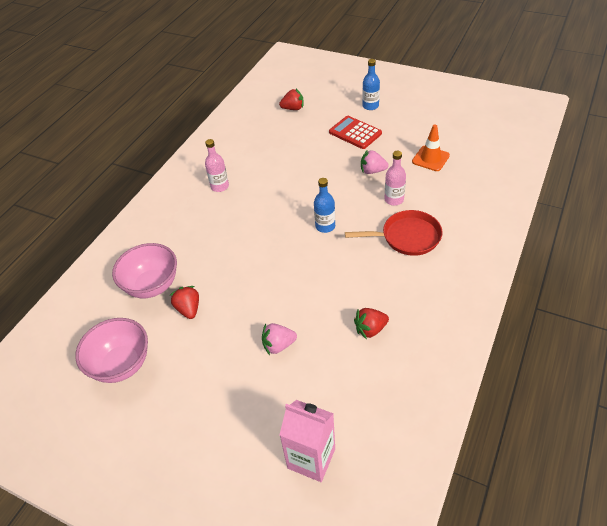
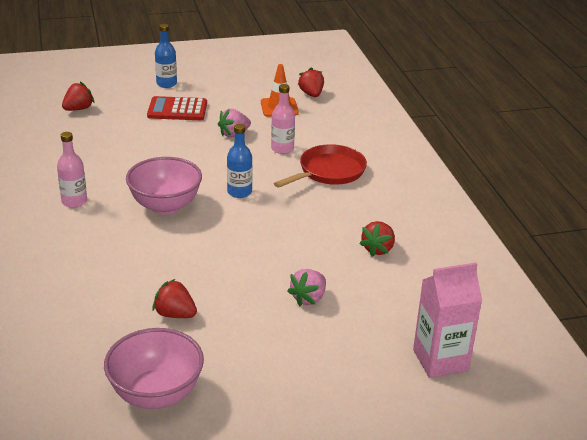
camera: 45 degrees left, 15 degrees down
pink bowl [112,243,177,298] -> pink bowl moved to [126,157,202,215]
none -> red strawberry [298,67,324,97]

